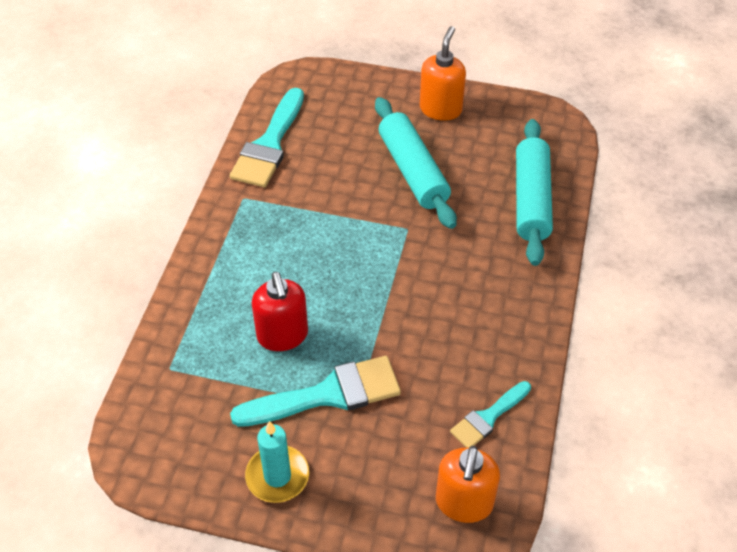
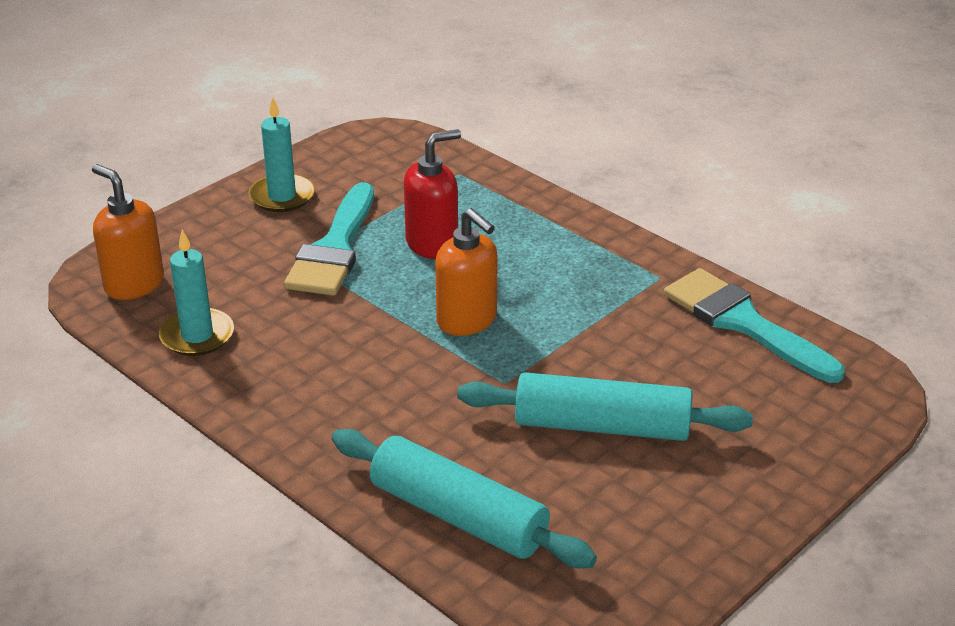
camera: 120 degrees right, 15 degrees down
red soap dispenser [252,272,308,351] -> red soap dispenser turned 135 degrees clockwise [404,129,461,259]
orange soap dispenser [420,26,466,121] -> orange soap dispenser moved to [435,208,498,336]
turquoise brush [450,381,531,448] -> turquoise candle [159,230,234,356]

